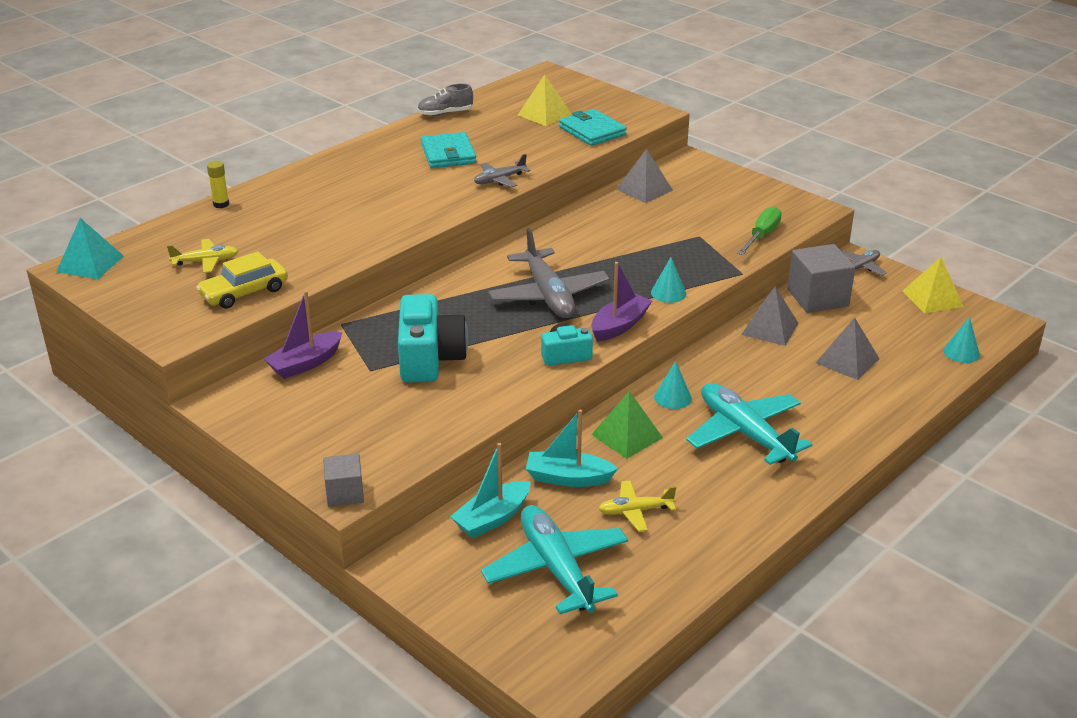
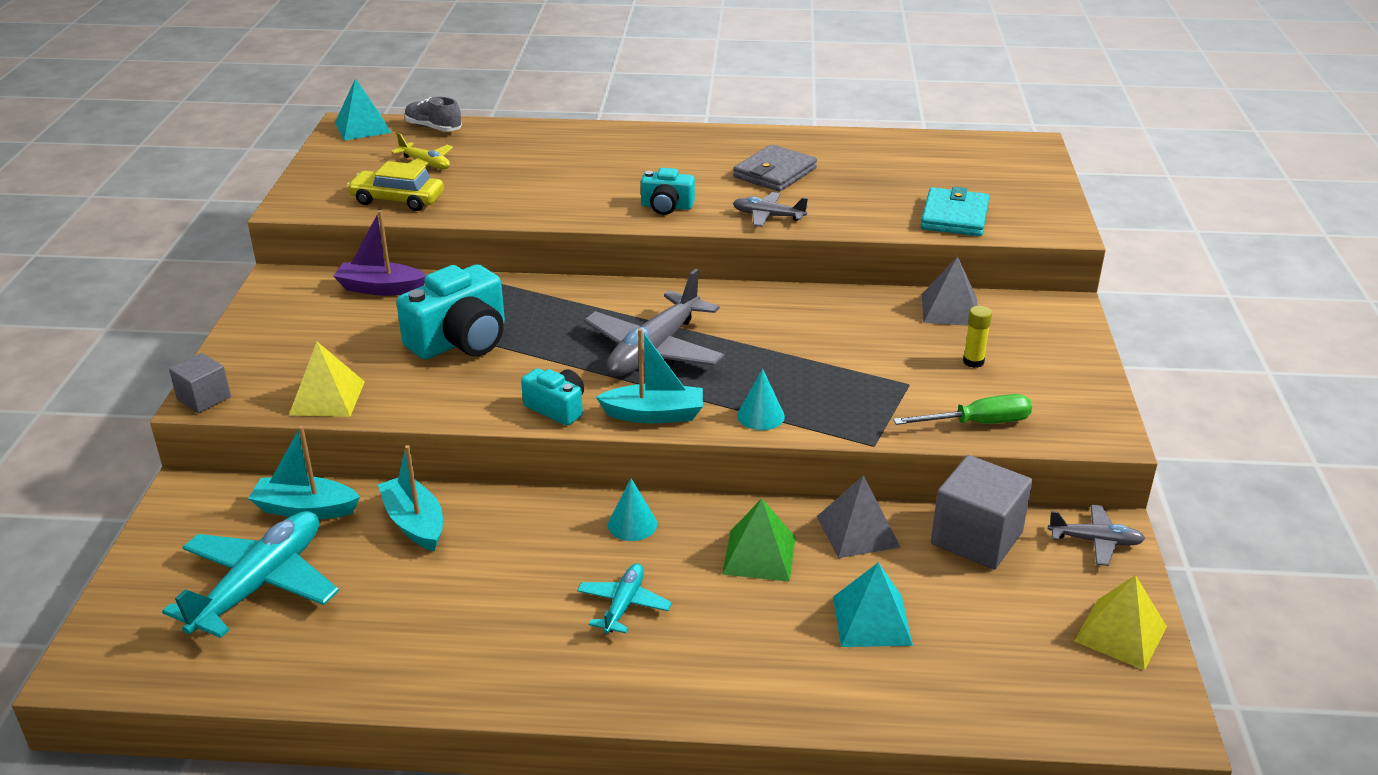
camera: 50 degrees right, 0 degrees up
yellow glue stick [207,161,229,208] -> yellow glue stick moved to [963,306,992,368]
grey shoe [417,84,473,116] -> grey shoe moved to [404,97,462,132]
turquoise wallet [421,132,476,168] -> grey wallet [733,144,817,192]
yellow pyramid [518,74,572,126] -> yellow pyramid moved to [289,342,365,417]
purple boat [591,262,652,341] -> turquoise boat [596,328,703,423]
green pyramid [591,391,663,459] -> green pyramid moved to [722,499,796,582]
yellow plane [598,480,676,532] -> none
turquoise plane [686,383,812,465] -> turquoise plane [577,563,672,634], size x0.52
grey pyramid [816,317,880,380] -> turquoise pyramid [833,562,913,647]
turquoise cone [943,317,980,363] -> none
none -> turquoise camera [641,168,695,215]

